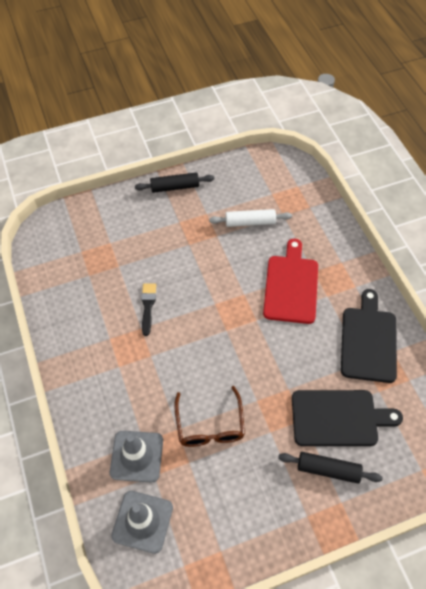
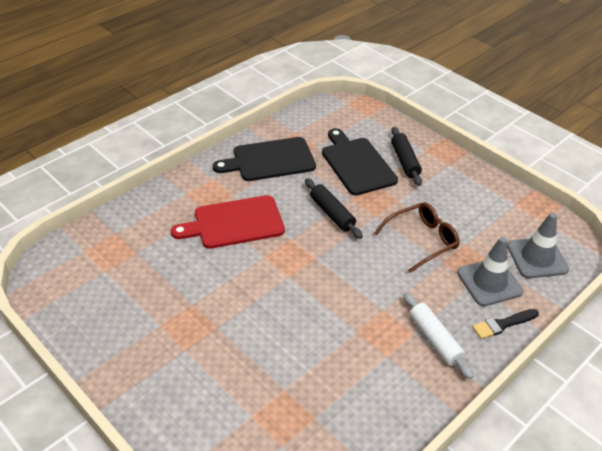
camera: 115 degrees left, 15 degrees down
black rolling pin [135,173,214,193] -> black rolling pin moved to [305,178,363,239]
black brush [141,283,156,336] -> black brush moved to [472,309,539,339]
white rolling pin [209,209,292,227] -> white rolling pin moved to [403,292,473,379]

